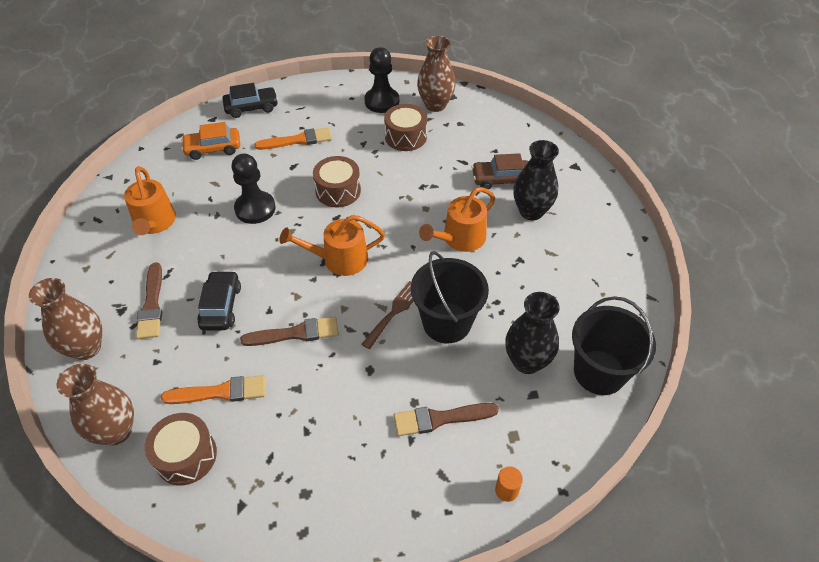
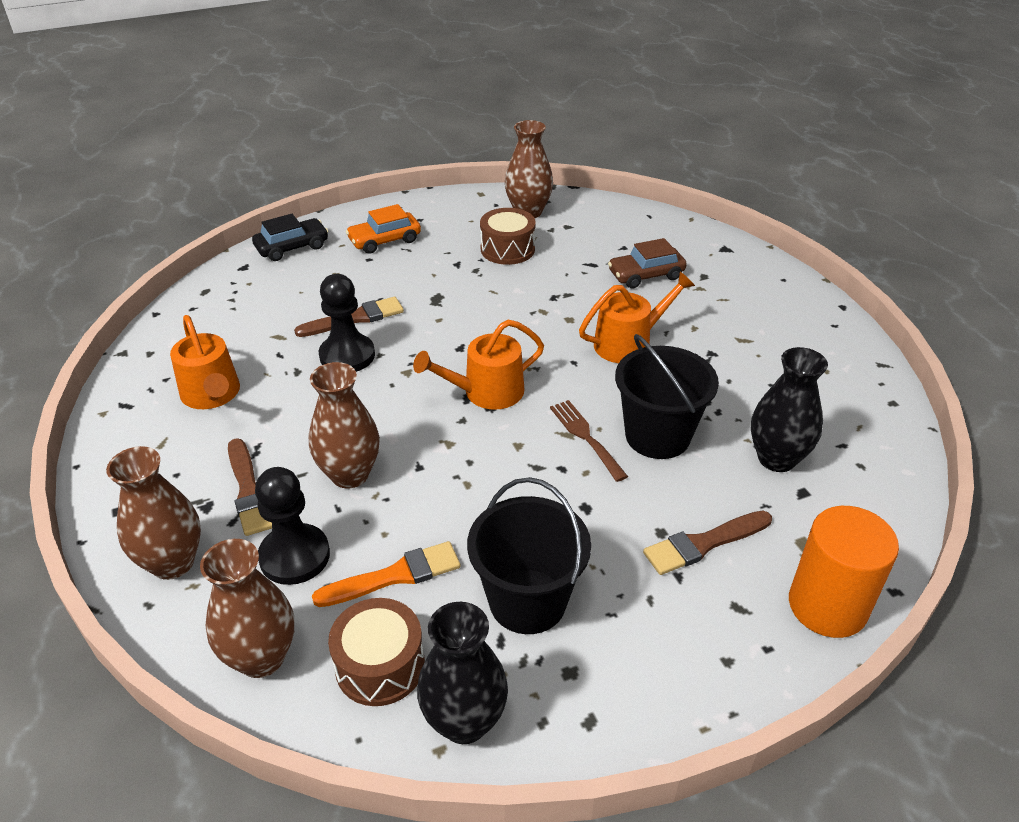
camera: 15 degrees left, 10 degrees down
orange car [181,122,240,160] -> orange car moved to [346,204,421,254]
black car [197,271,241,330] -> brown vase [309,362,380,488]
brown brush [240,316,339,346] -> brown brush moved to [294,297,404,337]
orange brush [254,127,332,150] -> none
brown drum [313,156,361,207] -> none
brown fork [361,281,413,349] -> brown fork turned 45 degrees counterclockwise [550,400,628,482]
black pawn [364,47,399,113] -> black pawn moved to [255,467,330,585]
orange watering can [419,187,495,252] -> orange watering can turned 150 degrees counterclockwise [579,272,695,363]
orange cylinder [495,466,523,502] -> orange cylinder [789,506,899,638], size x2.44
black vase [513,140,559,220] -> black vase moved to [417,602,508,744]
black bucket [572,296,656,395] -> black bucket moved to [467,477,591,634]

